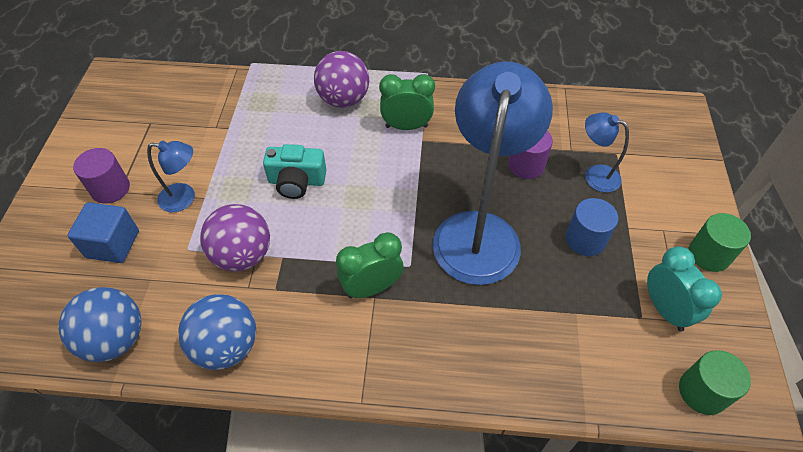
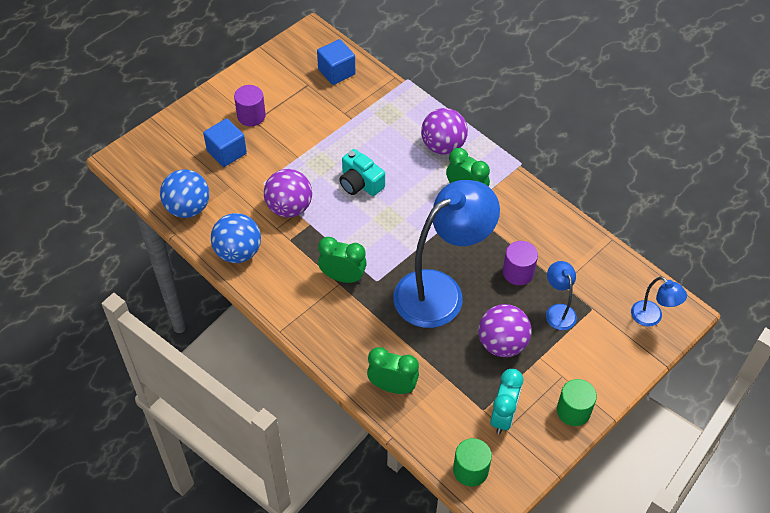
camera: 40 degrees right, 0 degrees up
blue lamp [147,141,195,212] -> blue lamp moved to [631,277,687,327]
blue cylinder [566,198,619,256] -> purple ball [479,304,531,357]
none -> blue cube [317,39,355,85]
none -> green clock [367,347,419,394]

